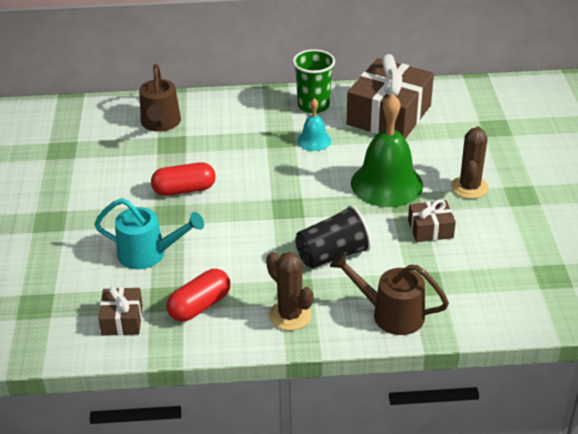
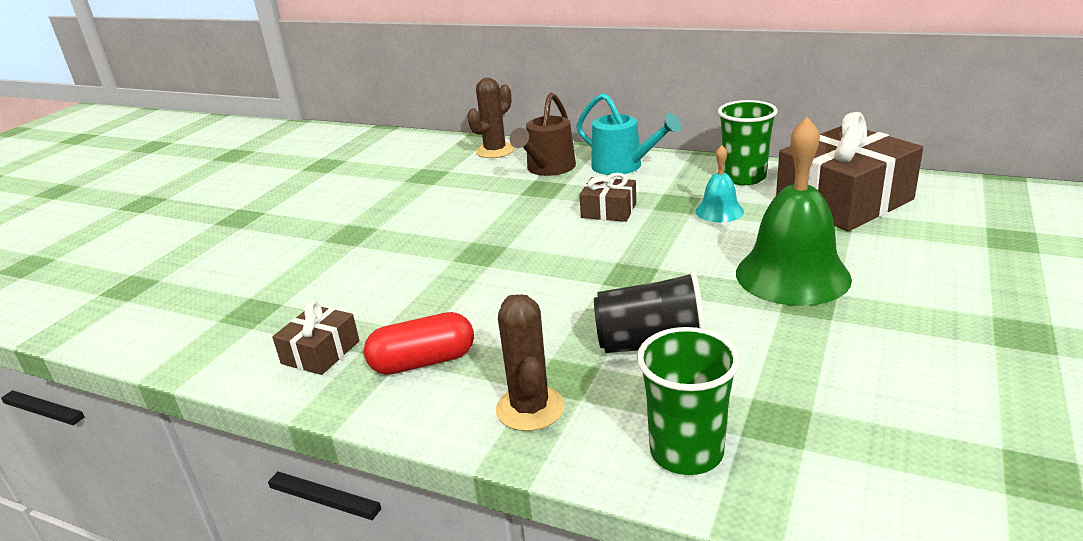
camera: 30 degrees right, 10 degrees down
turquoise watering can [94,198,204,269] -> turquoise watering can moved to [576,93,681,175]
red capsule [151,162,216,196] -> none
brown watering can [330,252,449,335] -> green cup [637,327,740,475]
brown gift [408,199,456,242] -> brown gift moved to [579,173,636,222]
brown cactus [451,126,489,199] -> brown cactus moved to [467,78,514,158]

